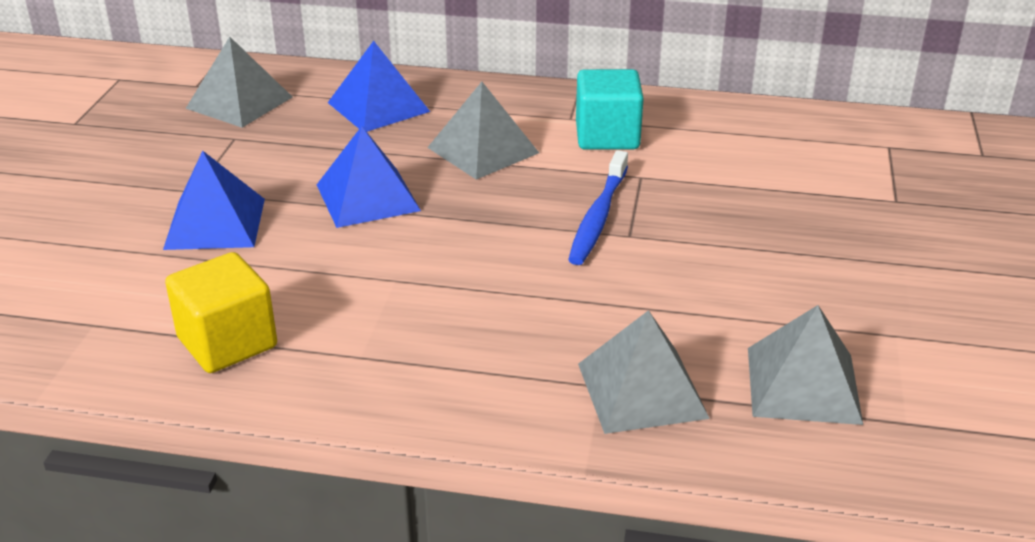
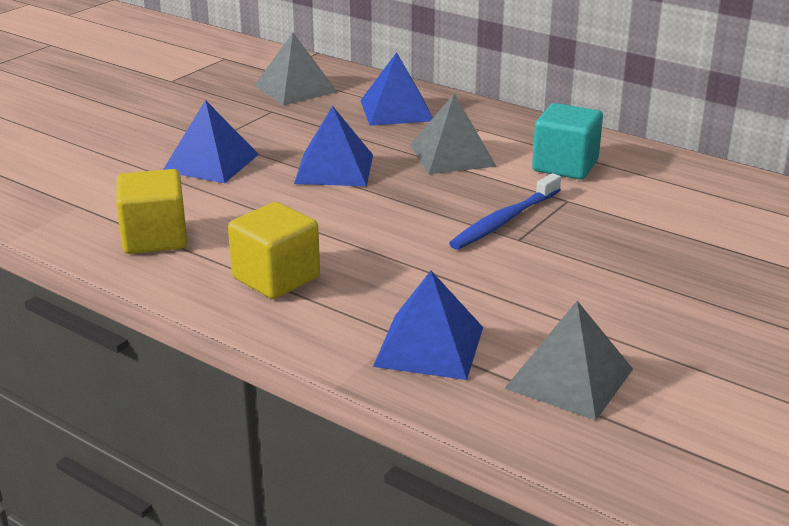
camera: 25 degrees right, 5 degrees down
grey pyramid [578,310,710,434] -> blue pyramid [373,271,483,380]
none -> yellow cube [228,202,320,299]

